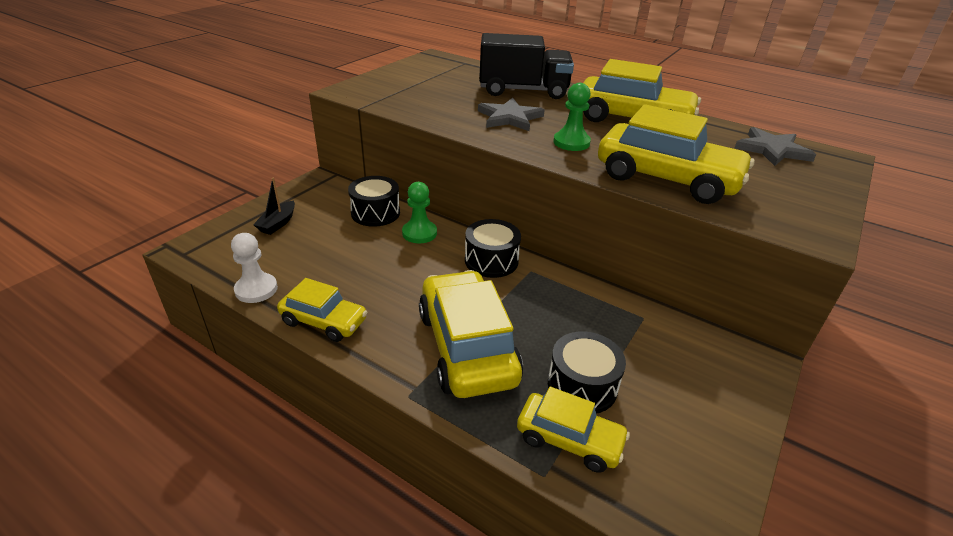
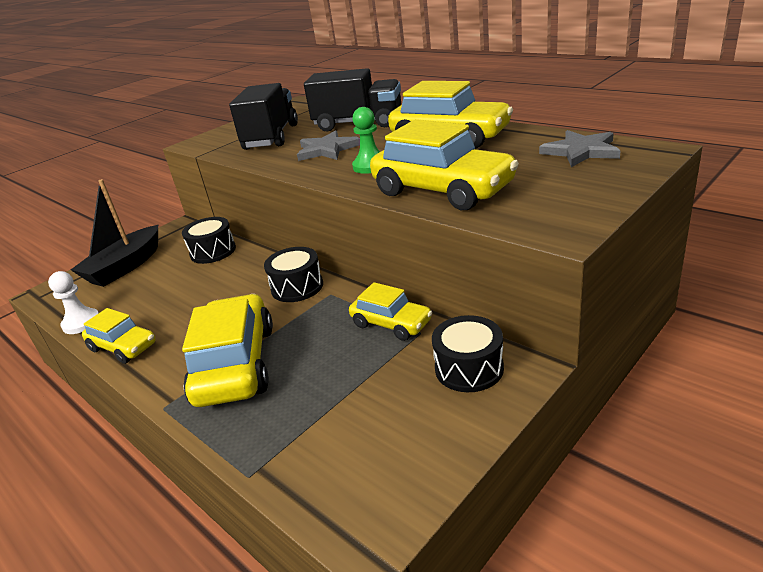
camera: 15 degrees right, 5 degrees down
black boat [253,177,295,235] -> black boat [71,179,158,287], size x2.01
green pawn [402,182,437,243] -> none
yellow car [517,387,630,473] -> yellow car moved to [349,282,432,341]
black drum [548,331,626,414] -> black drum moved to [432,315,504,392]
none -> black truck [229,83,298,150]

